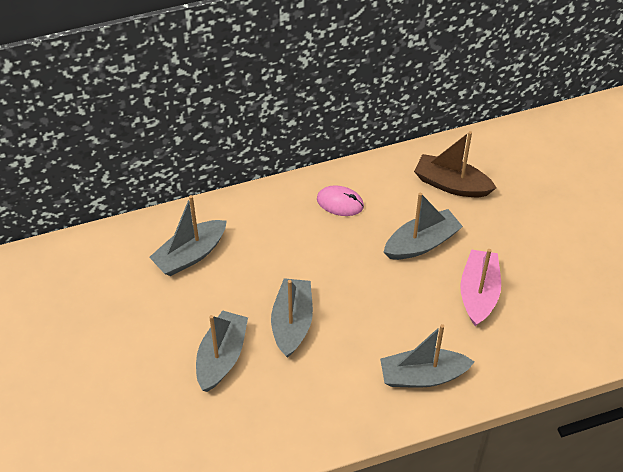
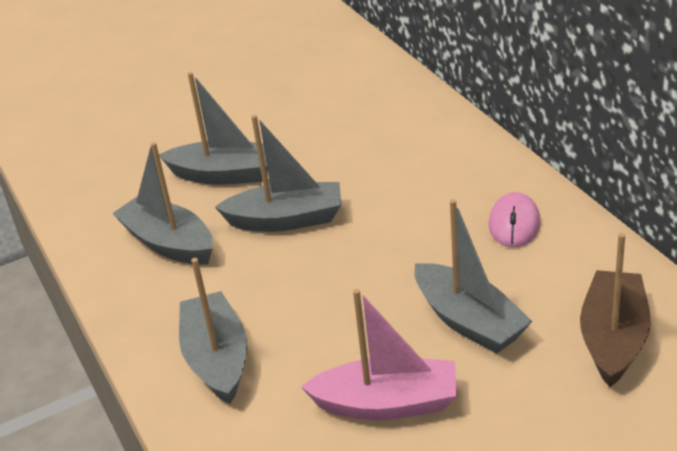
camera: 85 degrees right, 15 degrees down
grey boat [149,195,227,276] -> grey boat moved to [112,142,213,265]

